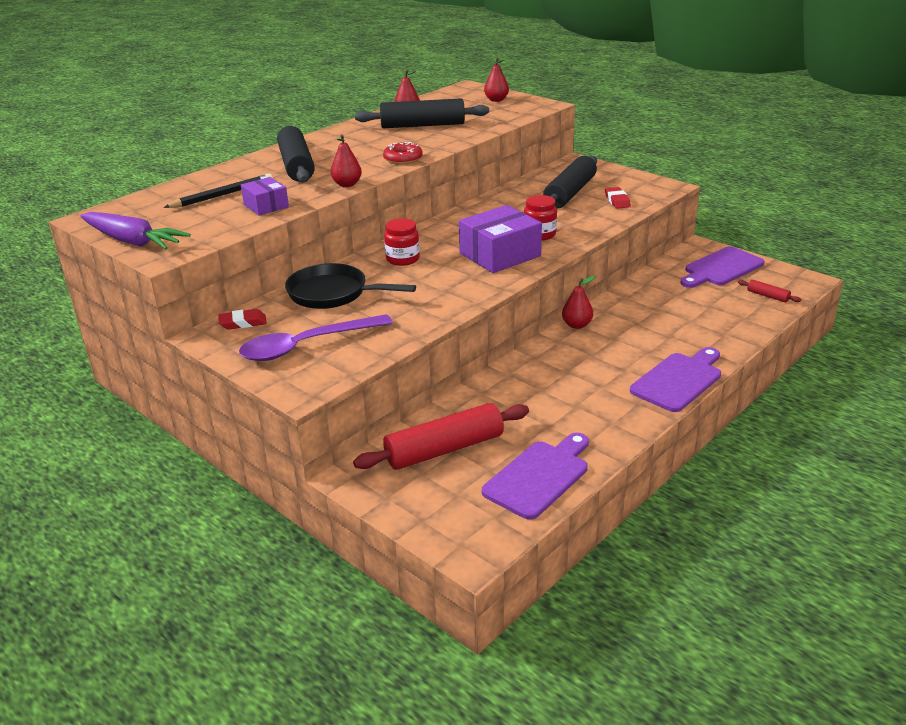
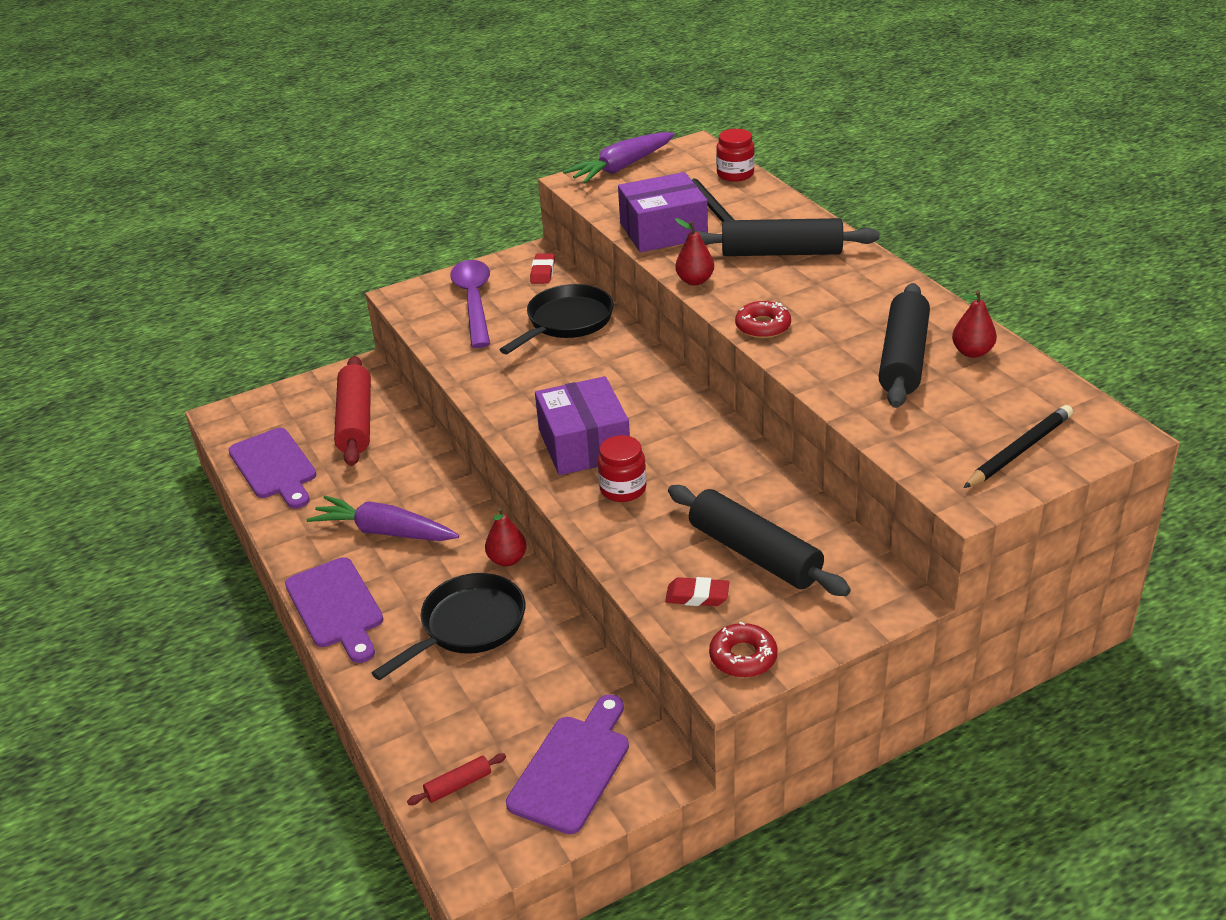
camera: 110 degrees right, 5 degrees up
purple box [241,177,289,216] -> purple box [618,172,708,252], size x1.77
red jar [384,218,420,266] -> red jar moved to [716,129,755,182]
red pear [484,58,509,102] -> black pencil [964,405,1073,488]
purple cutting board [680,247,765,288] -> purple cutting board turned 45 degrees clockwise [506,694,629,834]
none -> purple carrot [307,496,459,541]
none -> black pan [372,573,525,680]
none -> red donut [709,622,778,677]

